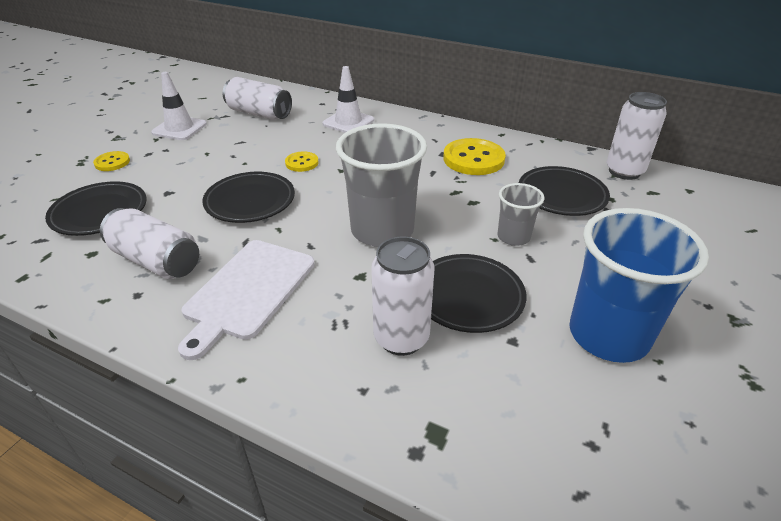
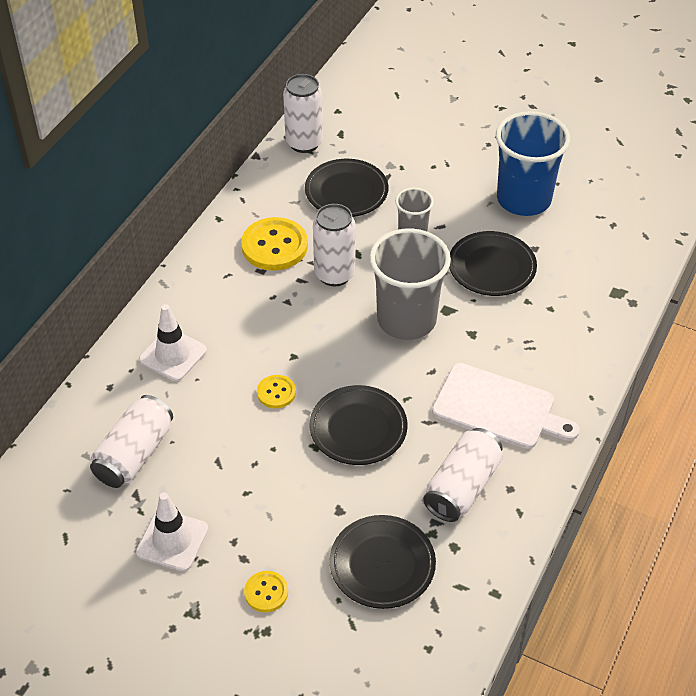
camera: 90 degrees left, 10 degrees up
white can [371,236,434,356] -> white can moved to [313,204,356,286]

